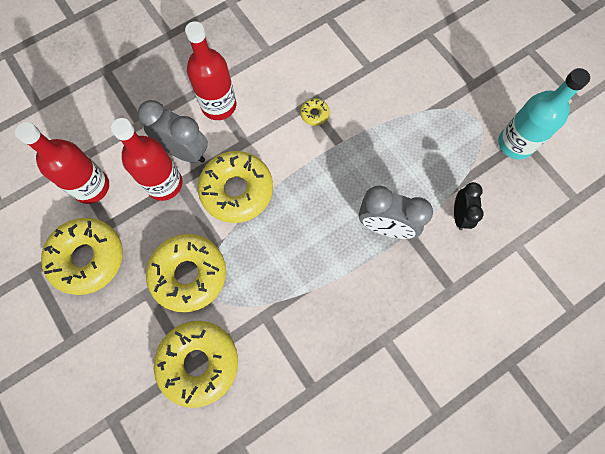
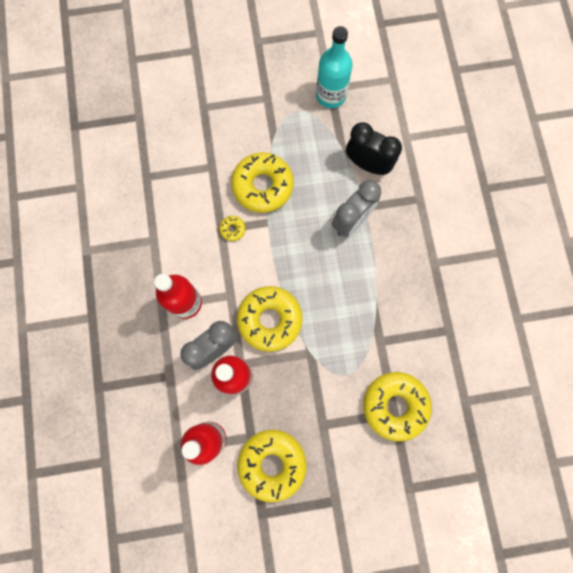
camera: 65 degrees left, 5 degrees up
yellow donut [146,234,226,313] -> yellow donut moved to [231,152,294,213]
black clock [454,182,484,230] -> black clock [346,122,402,175], size x1.57

